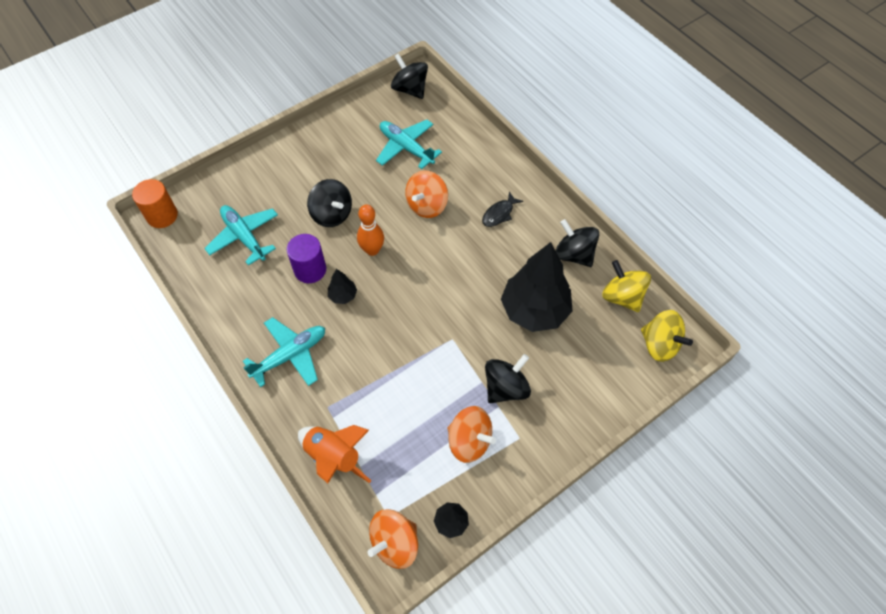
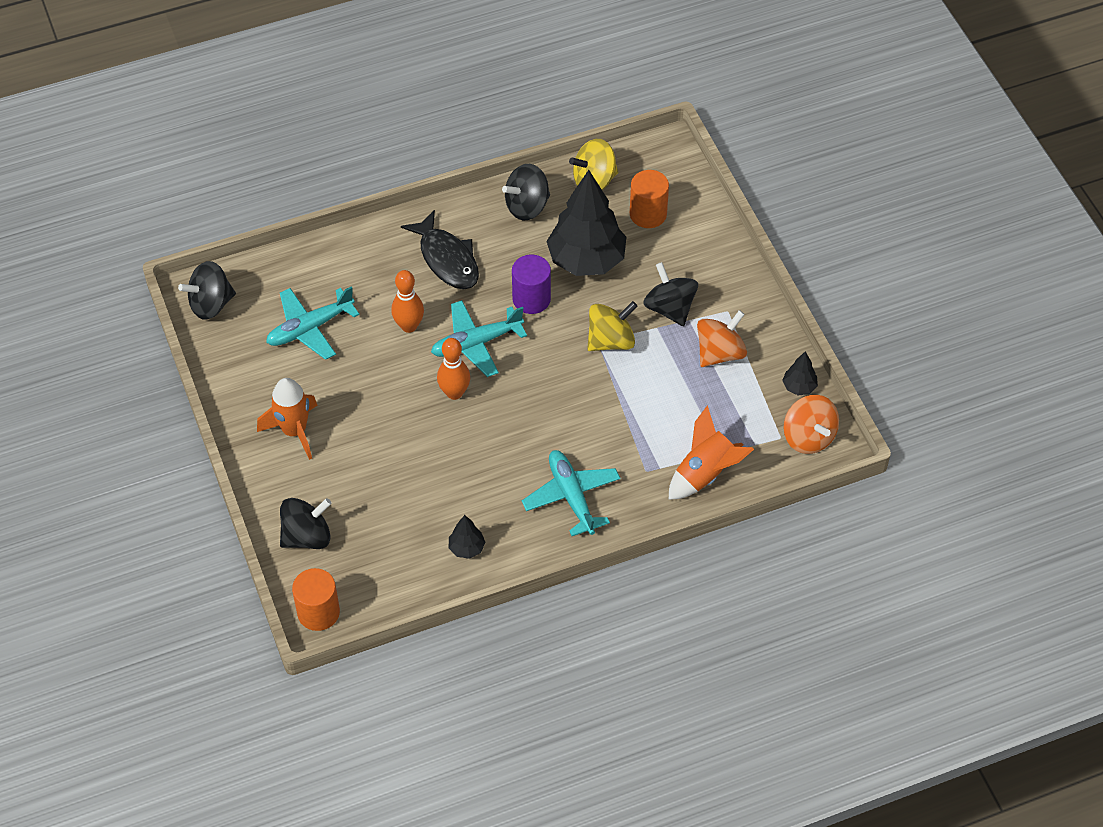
camera: 75 degrees left, 5 degrees down
turquoise plane [204,205,278,265] -> turquoise plane moved to [431,300,527,377]
purple cylinder [287,234,326,283] -> purple cylinder moved to [512,255,551,314]
black spinning top [307,179,352,227] -> black spinning top moved to [280,498,332,549]
black tree [328,269,357,304] -> black tree moved to [449,515,485,559]
orange spinning top [405,170,448,218] -> orange bowling pin [391,270,424,333]
black fish [482,191,523,227] -> black fish [401,210,479,289], size x1.75
yellow spinning top [641,310,693,362] -> yellow spinning top moved to [587,301,637,351]
none -> orange rocket [257,378,317,460]
none -> orange cylinder [630,170,669,228]

